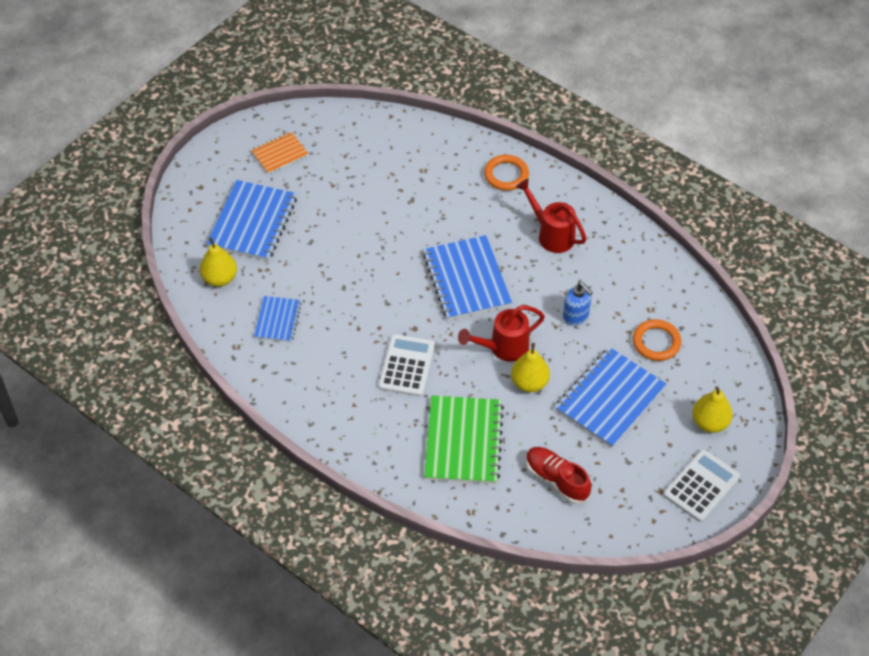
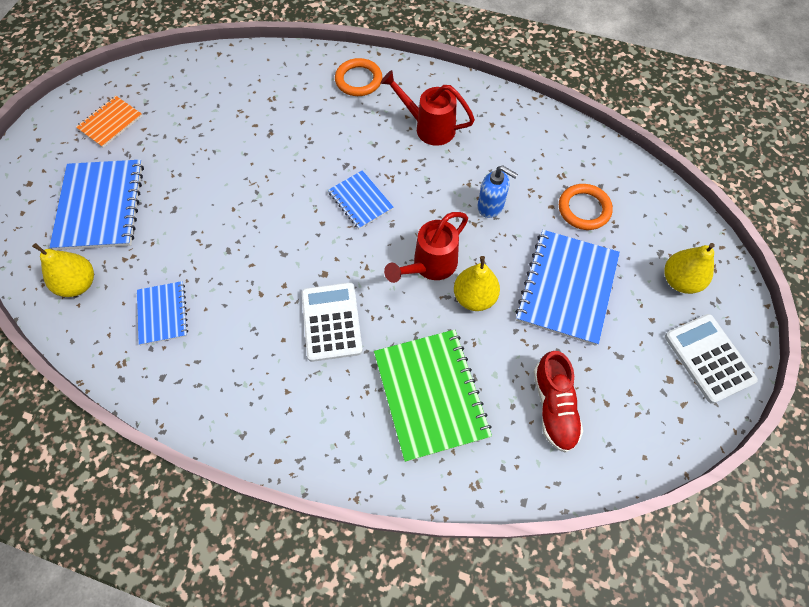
camera: 20 degrees left, 10 degrees up
blue notebook [423,235,512,320] -> blue notebook [328,170,393,229], size x0.56
red shoe [526,447,591,504] -> red shoe turned 120 degrees counterclockwise [533,351,583,453]
white calculator [664,449,740,522] -> white calculator turned 45 degrees counterclockwise [665,314,758,404]

